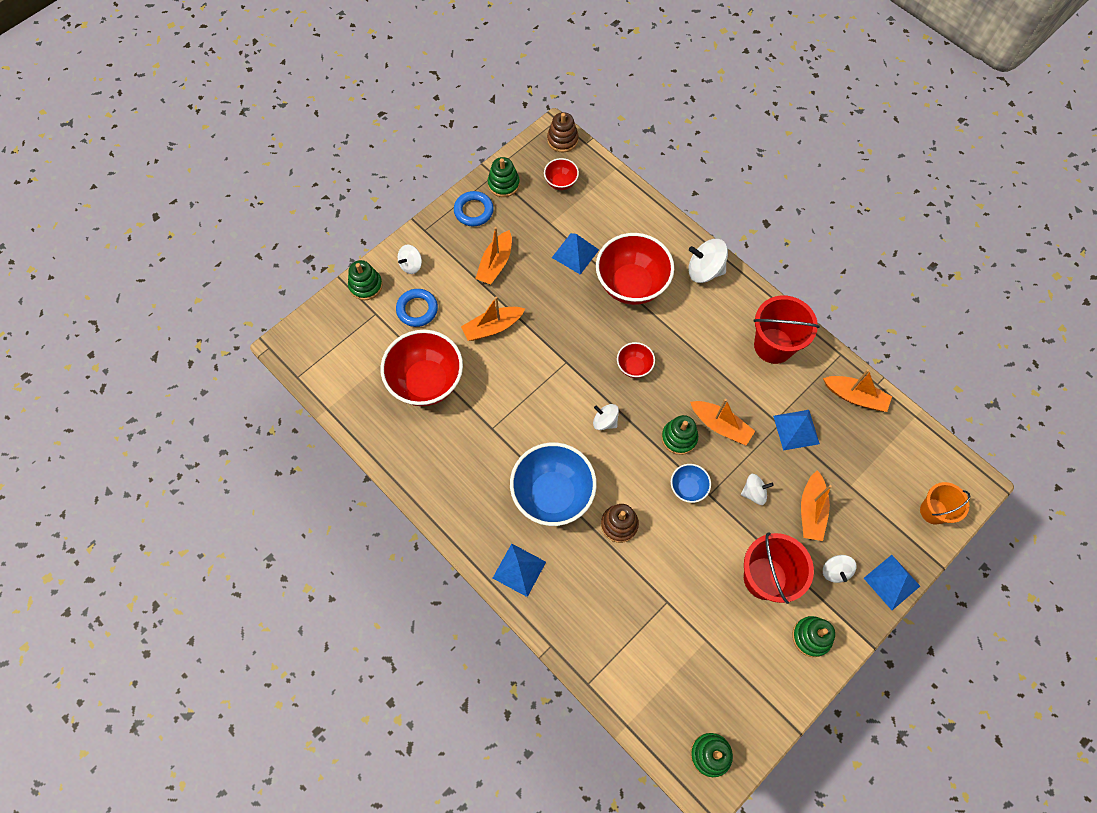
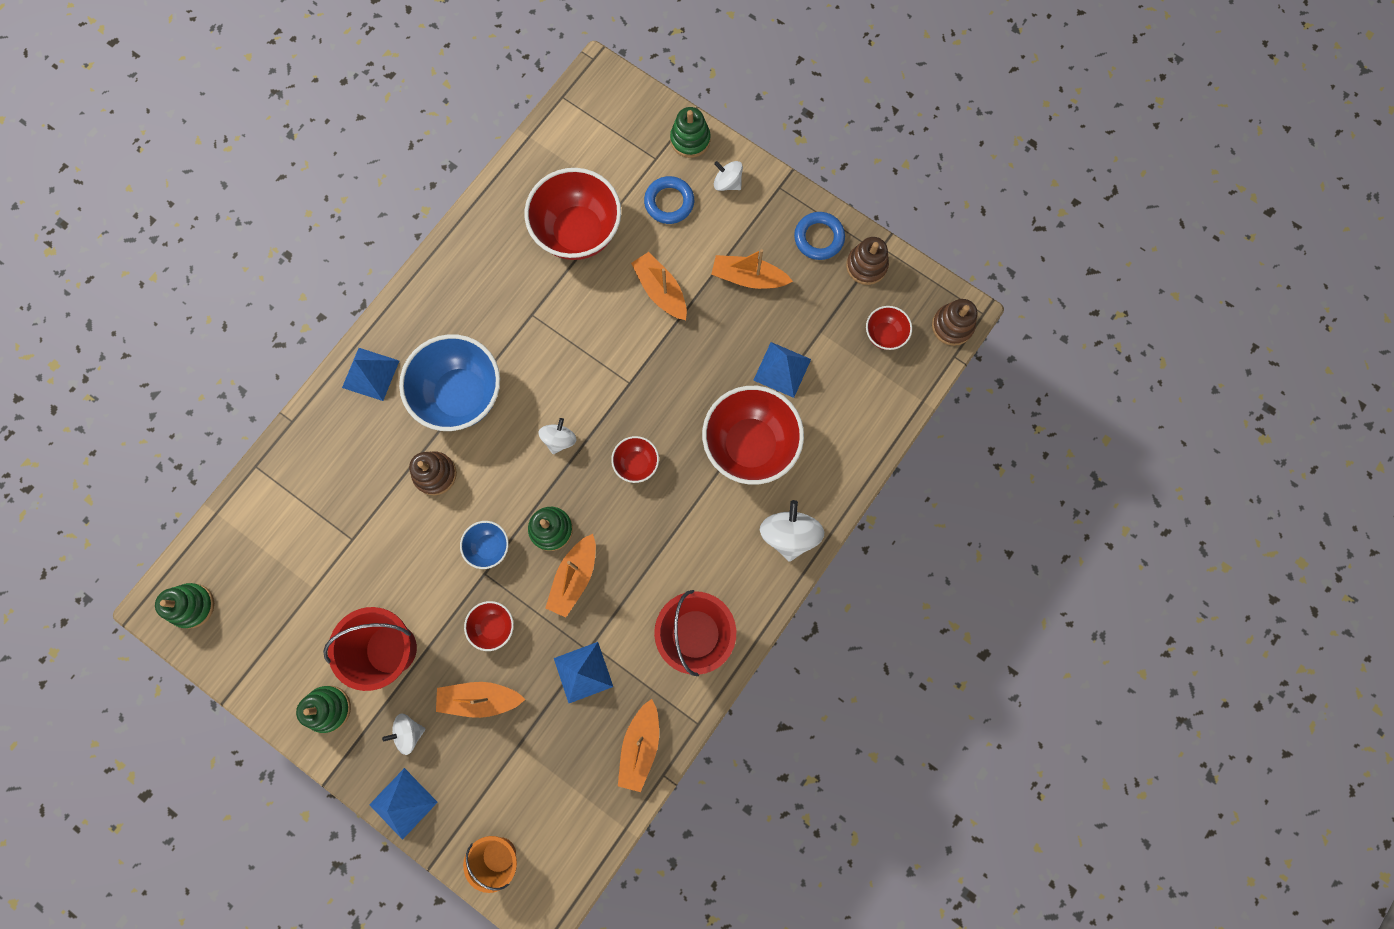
camera: 80 degrees right, 10 degrees up
green stacking toy [488,157,520,197] -> brown stacking toy [846,237,889,285]
white spinning top [741,474,774,505] -> red bowl [464,601,514,651]

